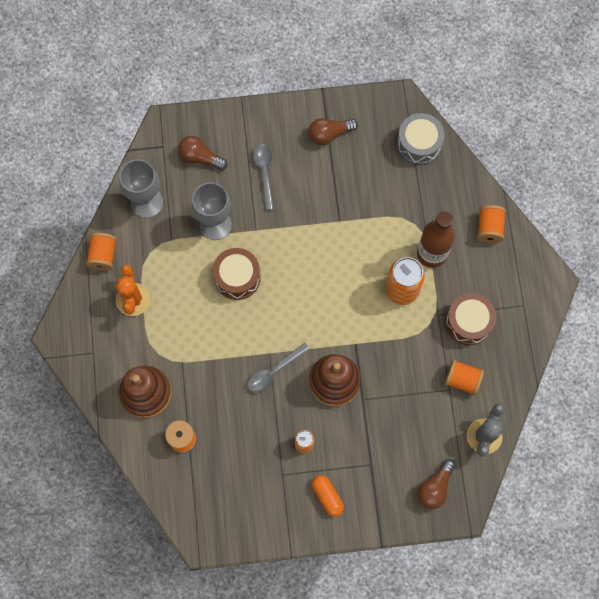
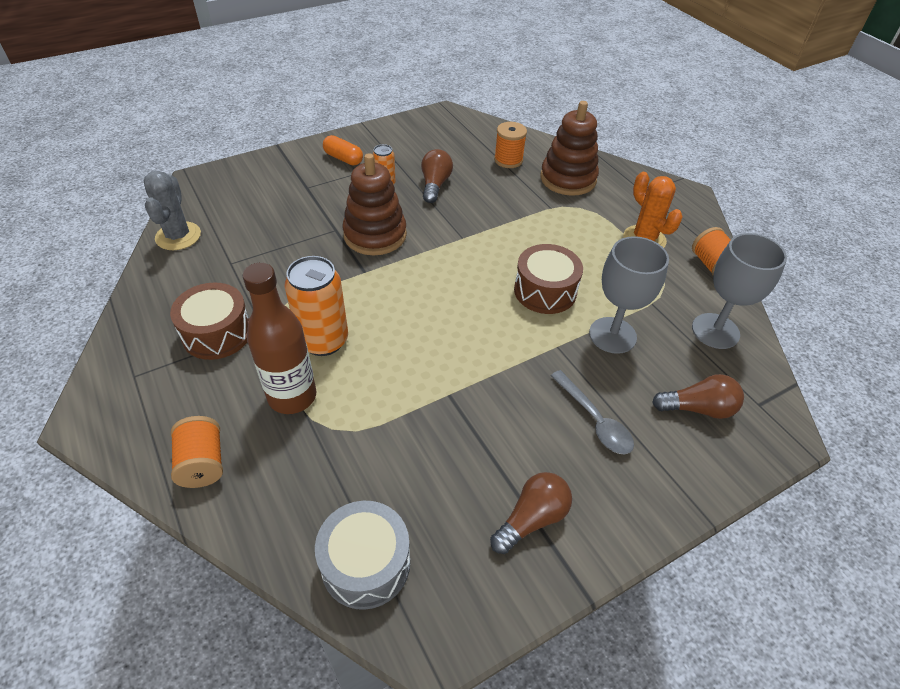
camera: 155 degrees right, 25 degrees down
grey spoon [248,343,310,393] -> none
brown light bulb [417,459,455,509] -> brown light bulb moved to [421,149,453,203]
orange spool [445,359,484,395] -> none

